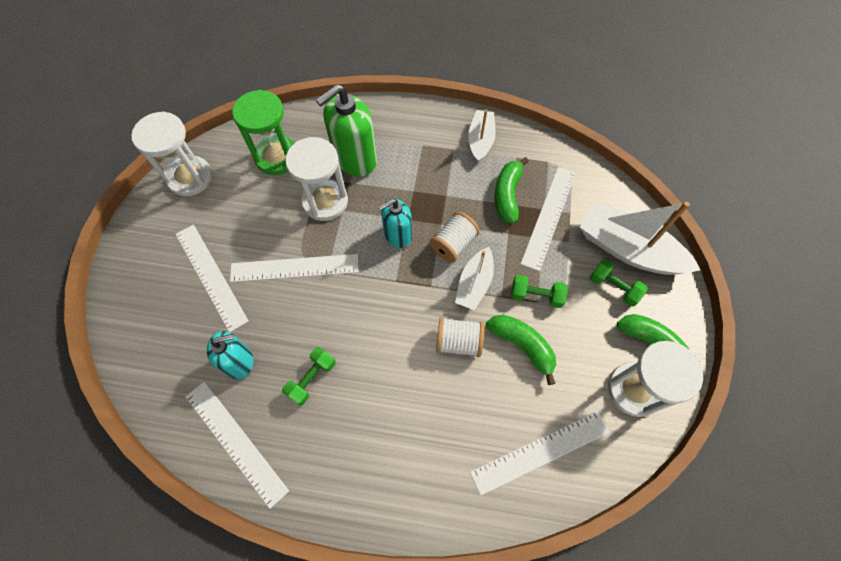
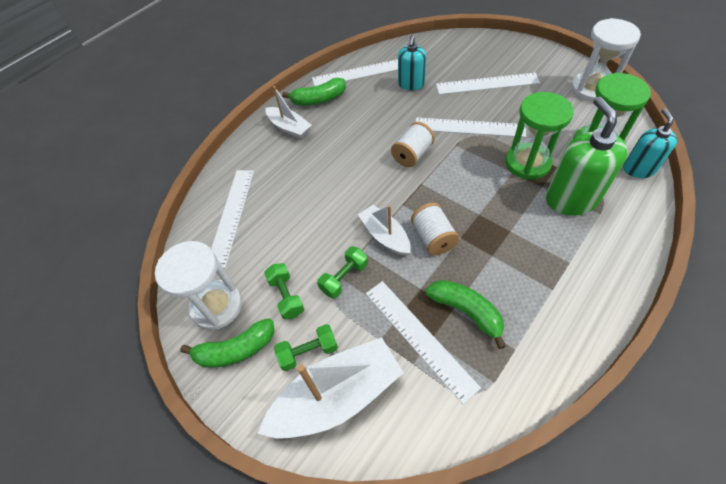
camera: 125 degrees right, 10 degrees down
white ruler [230,254,359,282] -> white ruler turned 75 degrees clockwise [416,117,526,137]
green dumbbell [282,347,336,406] -> green dumbbell moved to [264,263,304,320]
white hourglass [285,137,348,221] -> green hourglass [505,92,574,180]
turquoise soap dispenser [378,199,412,248] -> turquoise soap dispenser moved to [623,108,678,178]
white spool [436,317,484,357] -> white spool moved to [391,122,435,167]
white boat [468,110,496,163] -> white boat moved to [265,86,312,139]
green banana [486,315,556,385] -> green banana moved to [282,78,346,106]

